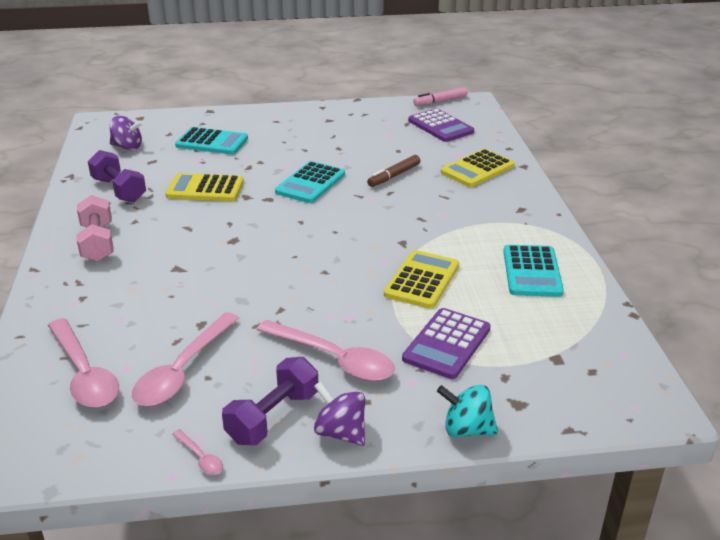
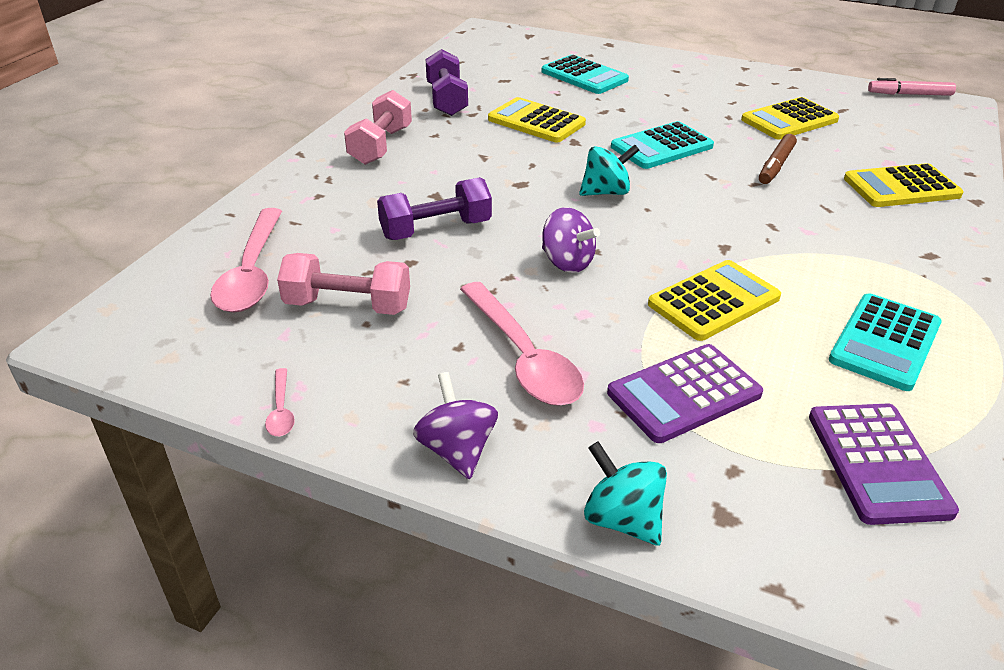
camera: 30 degrees right, 5 degrees up
purple spinning top [110,116,143,150] -> purple spinning top moved to [542,207,600,273]
pink spoon [132,312,239,406] -> pink dumbbell [277,253,410,315]
purple dumbbell [222,357,318,445] -> purple dumbbell moved to [377,177,492,240]
brown marker [367,155,420,187] -> brown marker turned 45 degrees counterclockwise [759,134,797,184]
purple calculator [408,108,474,142] -> purple calculator moved to [809,404,959,525]
none -> turquoise spinning top [579,145,639,196]
none -> yellow calculator [741,97,839,139]

